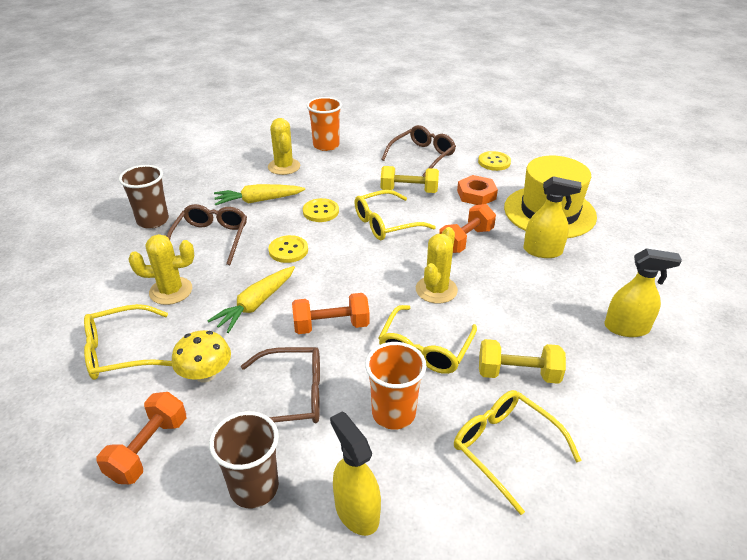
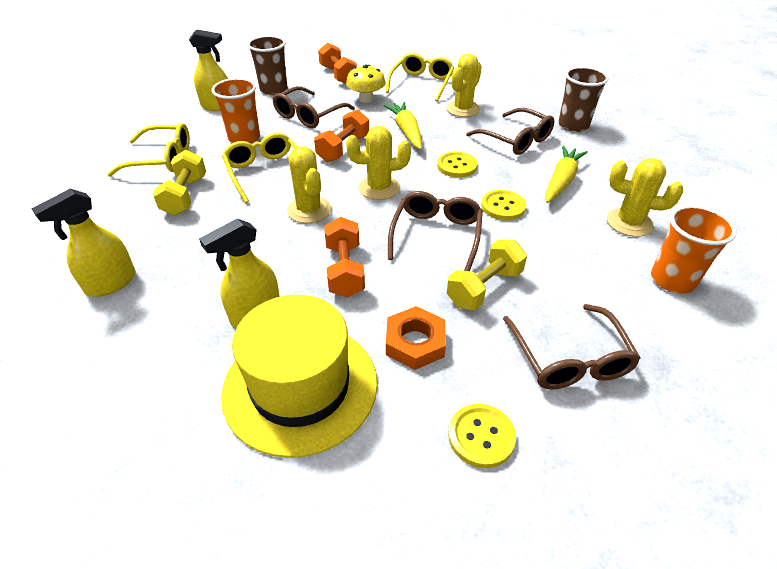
camera: 130 degrees right, 5 degrees up
yellow glasses [354,190,436,240] -> brown glasses [388,191,483,271]
yellow dumbbell [479,339,566,384] -> yellow dumbbell turned 45 degrees counterclockwise [152,150,206,215]
none -> yellow cactus [346,126,411,200]

